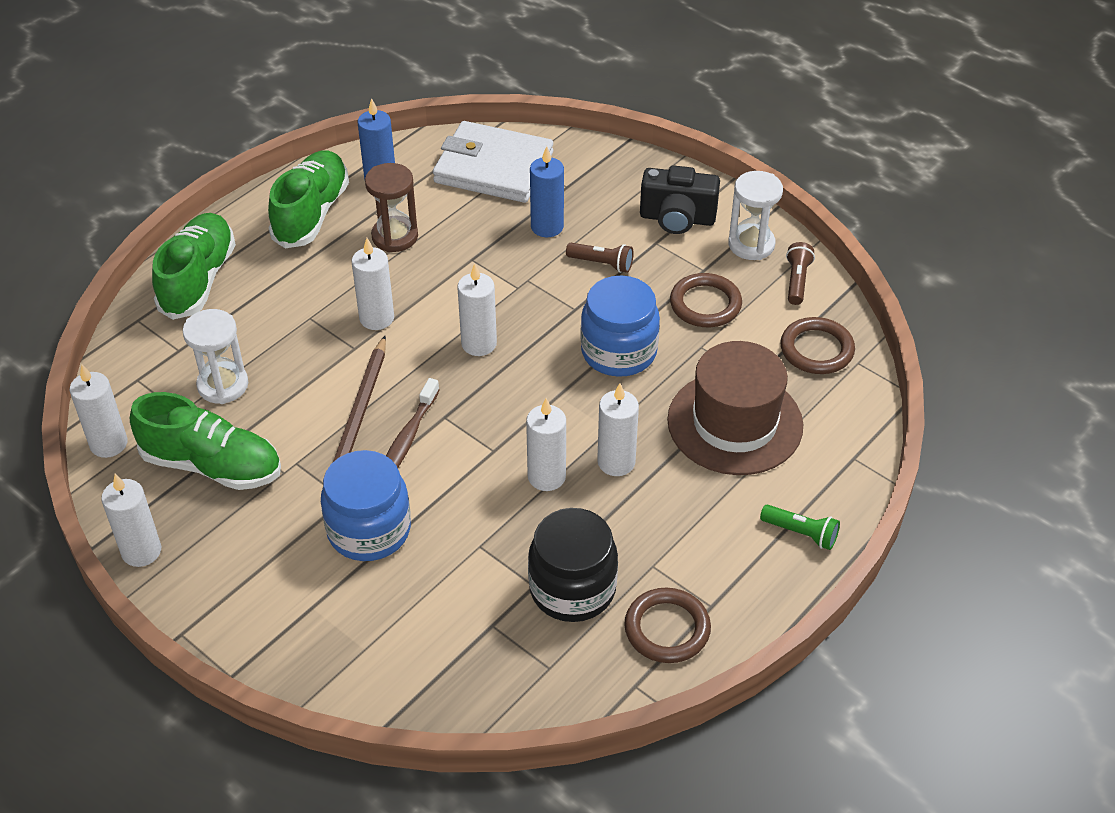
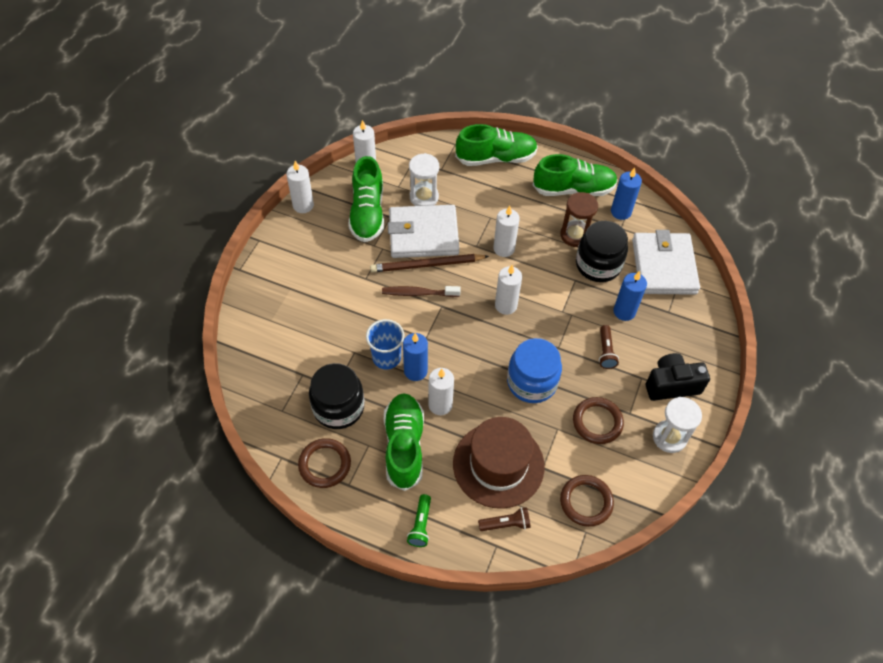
camera: 70 degrees right, 10 degrees up
blue jar [321,450,411,561] -> none
white candle [526,398,566,491] -> blue candle [403,333,428,381]
black camera [640,165,720,234] -> black camera turned 90 degrees clockwise [646,353,710,401]
brown flashlight [786,242,815,305] -> brown flashlight moved to [478,507,531,531]
none -> blue cup [366,319,404,369]
none -> green shoe [384,393,424,491]
none -> white wallet [388,205,460,258]
none -> black jar [576,221,628,282]

